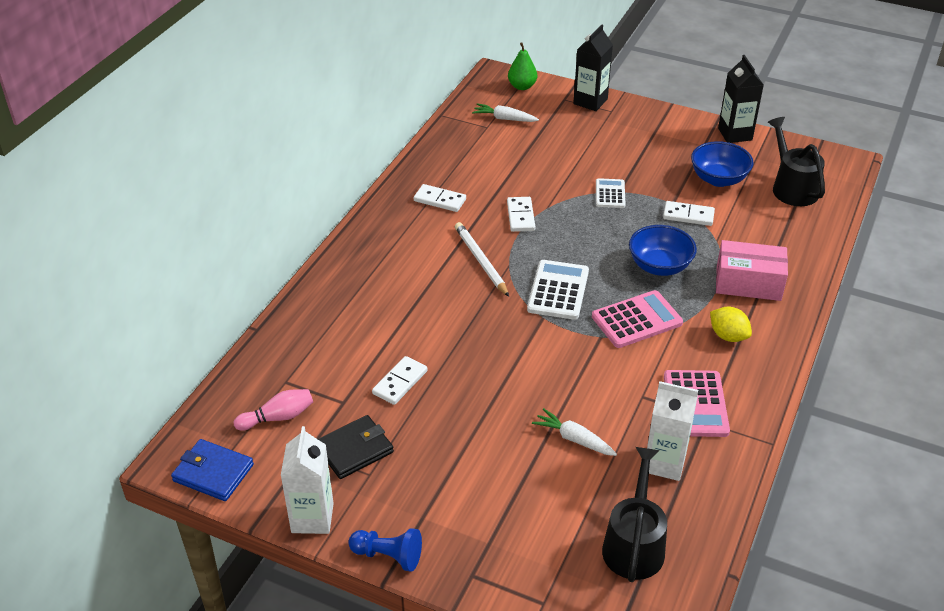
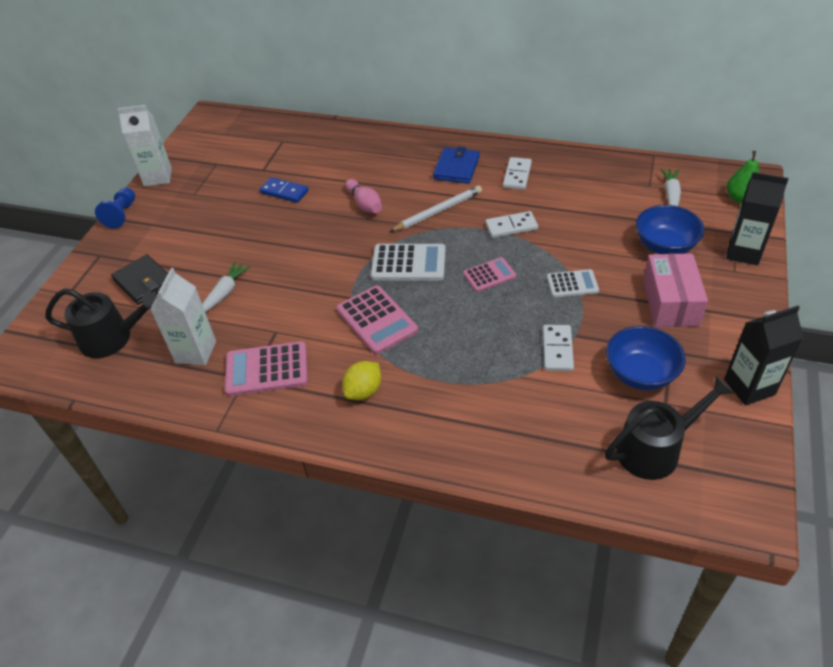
camera: 85 degrees right, 5 degrees up
blue wallet [171,439,254,501] -> blue wallet moved to [433,147,480,184]
pink bowling pin [234,389,313,431] -> pink bowling pin moved to [345,179,382,213]
black wallet [318,415,394,479] -> black wallet moved to [111,254,168,305]
white domino [372,356,428,405] -> blue domino [259,177,309,203]
blue bowl [629,225,697,276] -> blue bowl moved to [636,205,704,254]
pink box [716,240,788,301] -> pink box moved to [643,253,708,327]
none -> pink calculator [463,257,516,292]

